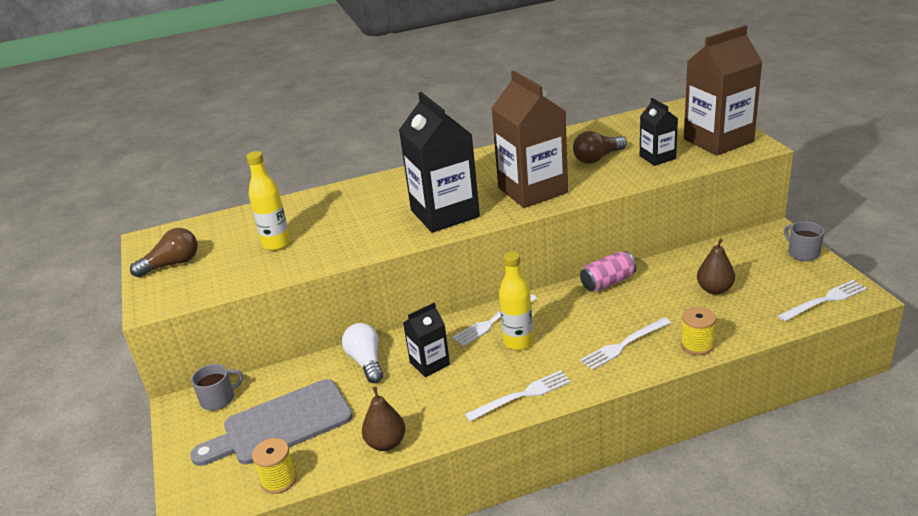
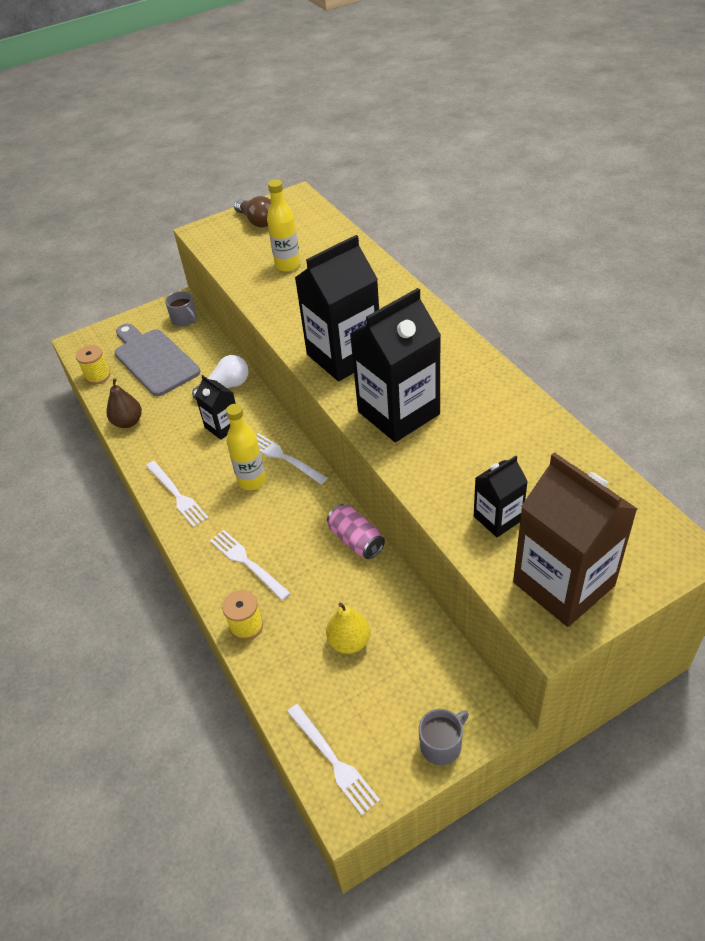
camera: 80 degrees right, 15 degrees up
brown carton [491,71,568,208] -> black carton [350,288,441,442]
brown light bulb [573,131,627,164] -> none
brown pear [697,239,735,295] -> yellow pear [326,603,370,654]

